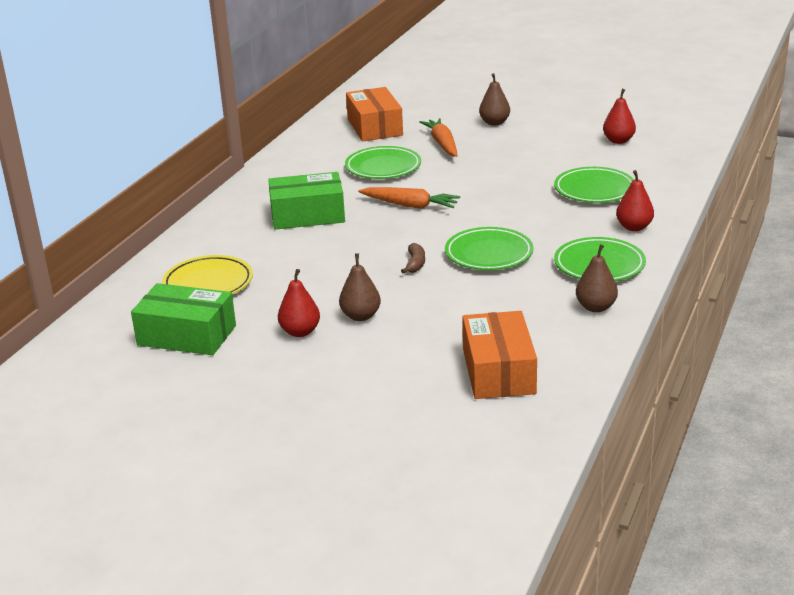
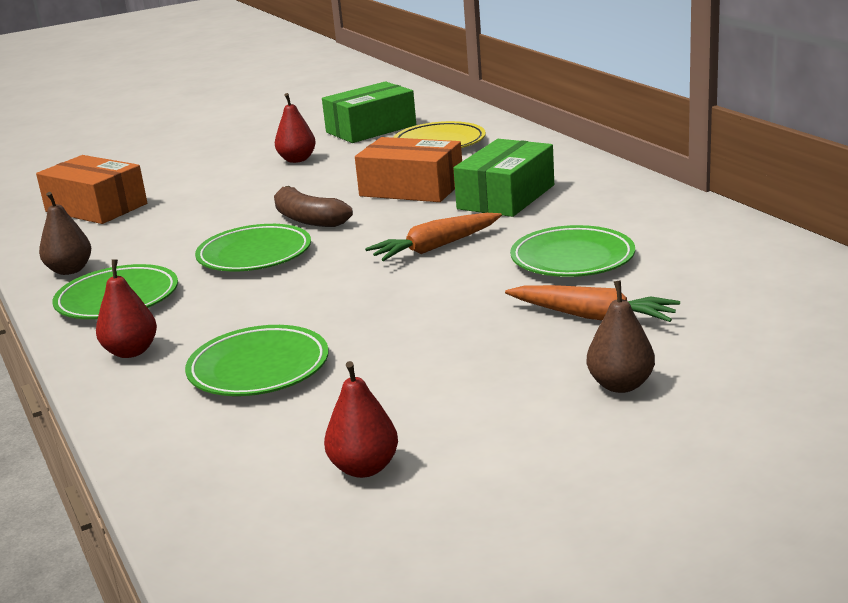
camera: 130 degrees right, 5 degrees down
brown pear [339,253,381,321] -> none
orange box [346,87,403,141] -> orange box moved to [355,137,462,202]
brown banana [401,243,425,274] -> brown banana [274,186,353,227], size x1.69

